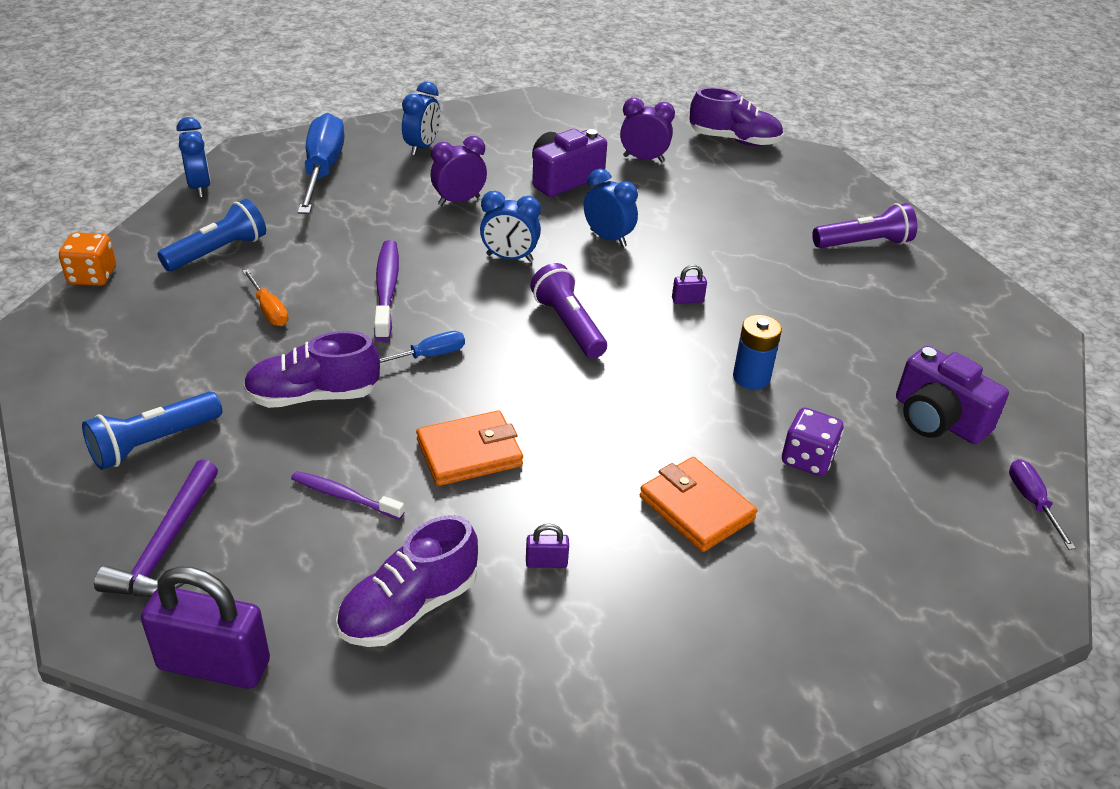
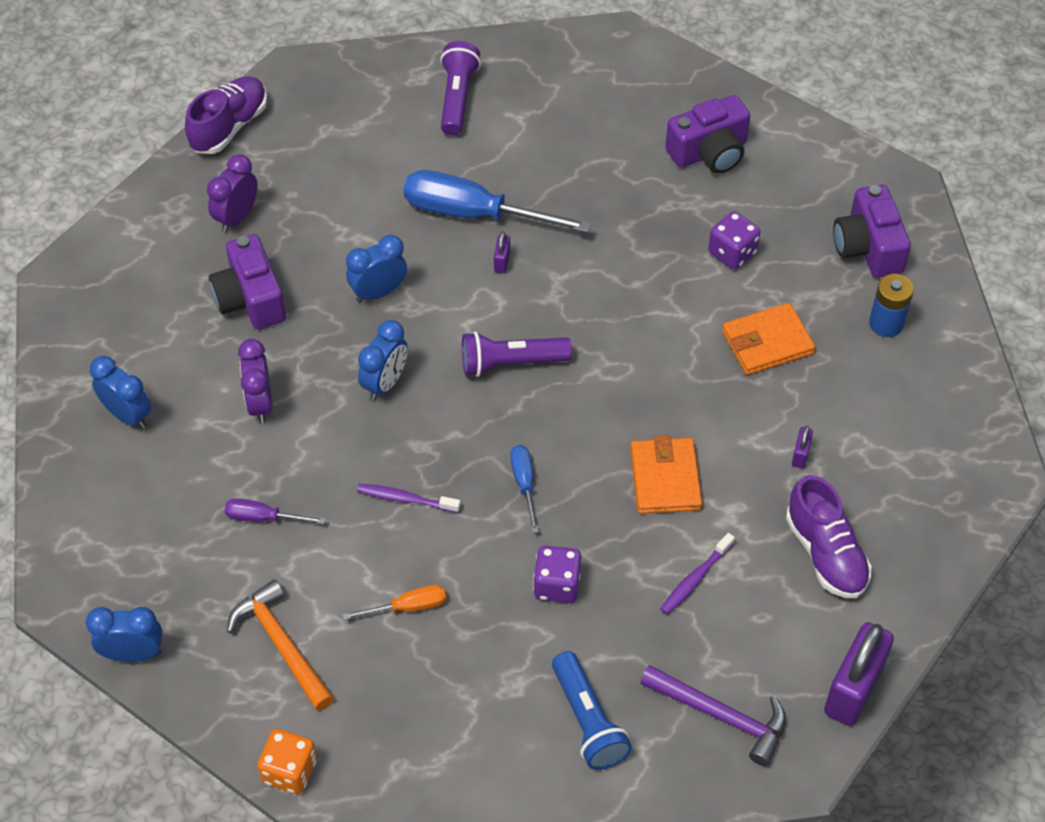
camera: 70 degrees left, 15 degrees up
blue flashlight [157,199,266,271] -> orange hammer [227,579,334,711]
purple shoe [243,331,380,408] -> purple dice [533,546,581,603]
blue screwdriver [297,113,345,214] -> blue screwdriver moved to [404,170,591,233]
purple toothbrush [374,240,399,341] -> purple toothbrush [357,484,461,513], size x0.63
blue battery [733,315,782,390] -> blue battery moved to [869,274,914,337]
purple screwdriver [1009,459,1076,550] -> purple screwdriver moved to [224,498,326,524]
none -> purple camera [833,185,911,278]

